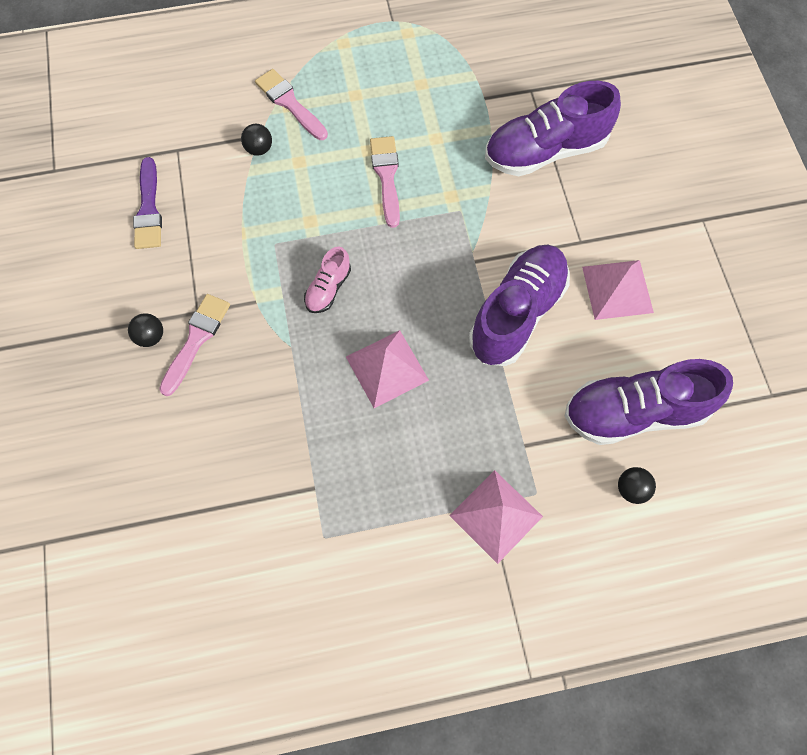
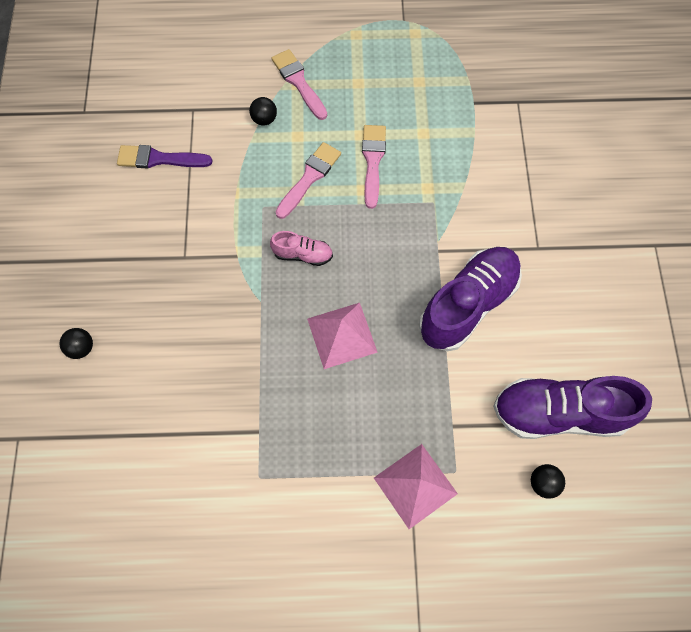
camera: 10 degrees right, 0 degrees up
black ball [128,313,163,347] -> black ball moved to [59,328,93,359]
purple brush [133,157,162,249] -> purple brush turned 90 degrees clockwise [117,145,212,169]
pink brush [159,294,230,396] -> pink brush moved to [275,142,341,219]
pink shoe [304,246,351,313] -> pink shoe turned 120 degrees counterclockwise [270,231,333,266]
purple shoe [485,81,621,176] -> none
pink pyramid [582,260,654,320] -> none

